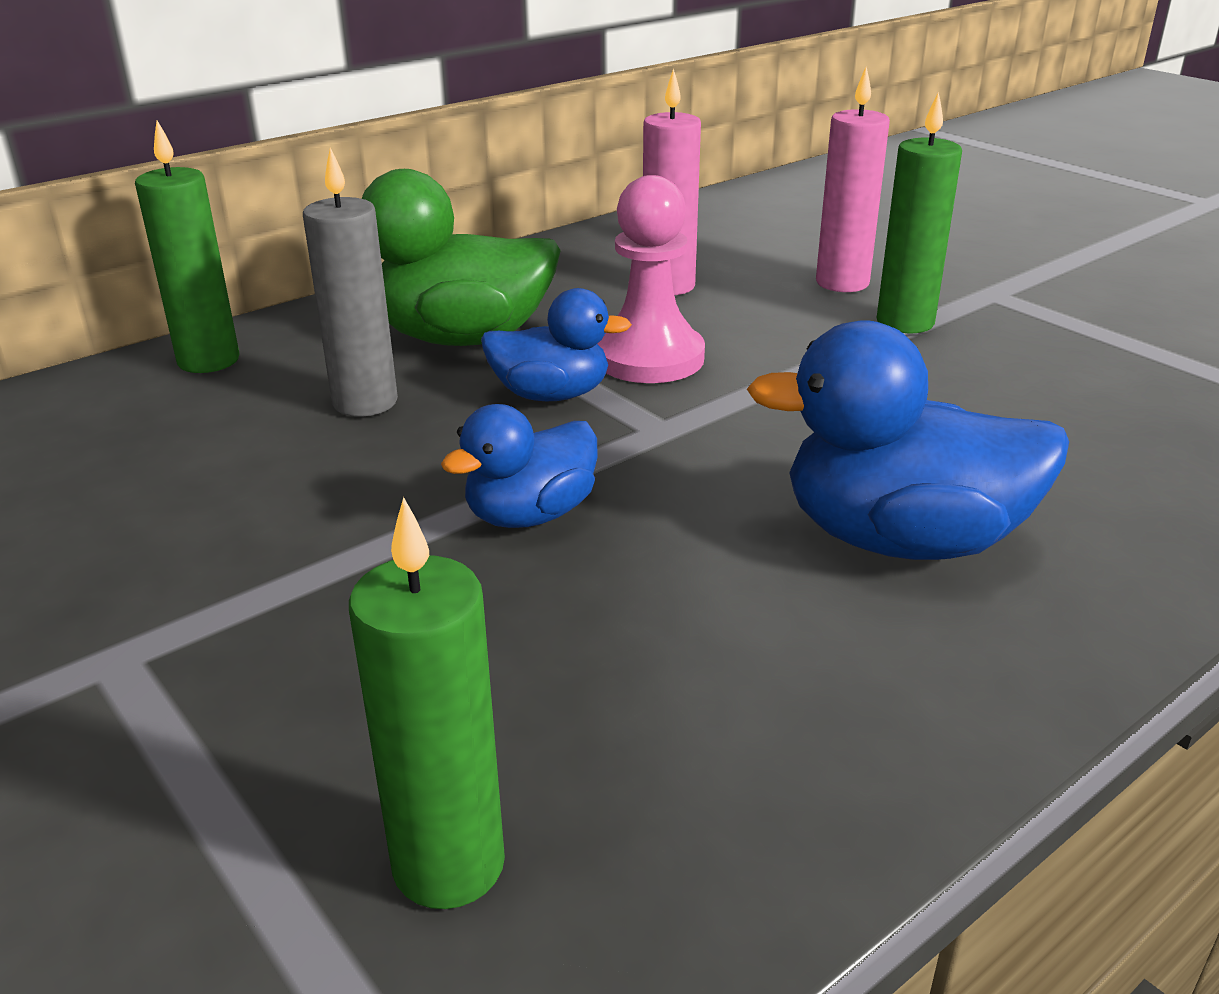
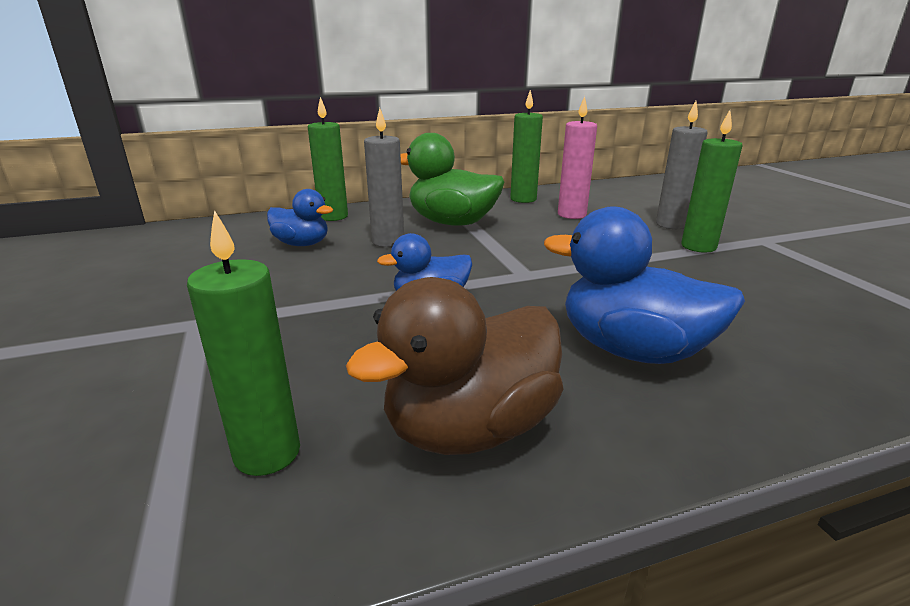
camera: 20 degrees right, 5 degrees down
blue duck [481,288,632,401] -> blue duck moved to [267,189,333,246]
pink pawn [597,175,705,383] -> none
pink candle [816,67,890,292] -> grey candle [656,101,708,229]
none -> brown duck [346,277,563,455]
none -> green candle [510,90,543,203]

